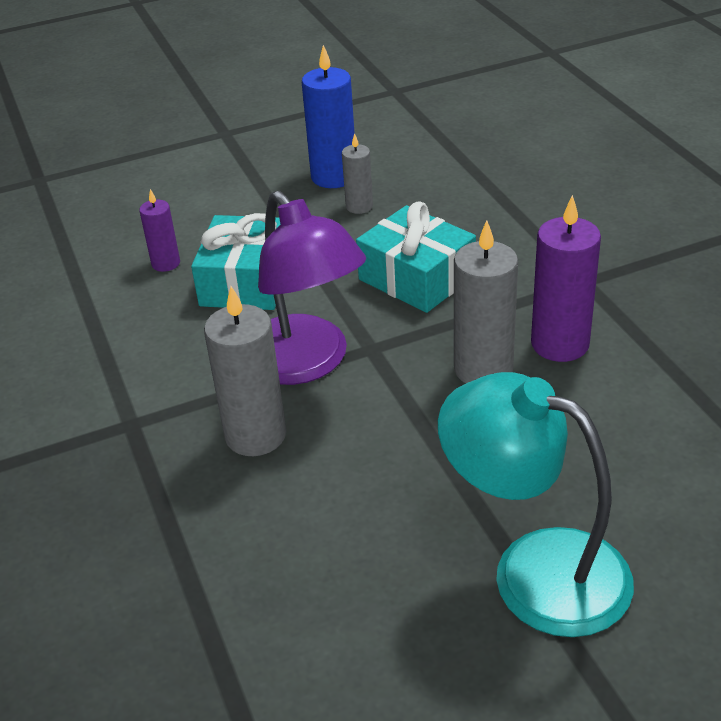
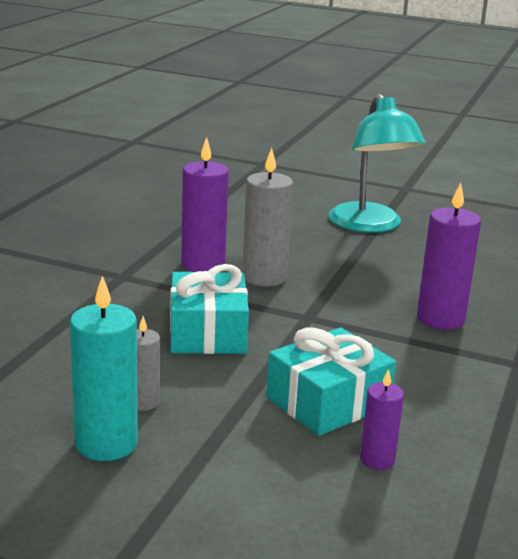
camera: 140 degrees left, 15 degrees down
grey candle [204,286,286,456] -> purple candle [417,183,481,330]
purple lamp [258,191,366,385] -> none
blue candle [302,45,355,188] -> turquoise candle [70,276,138,461]

